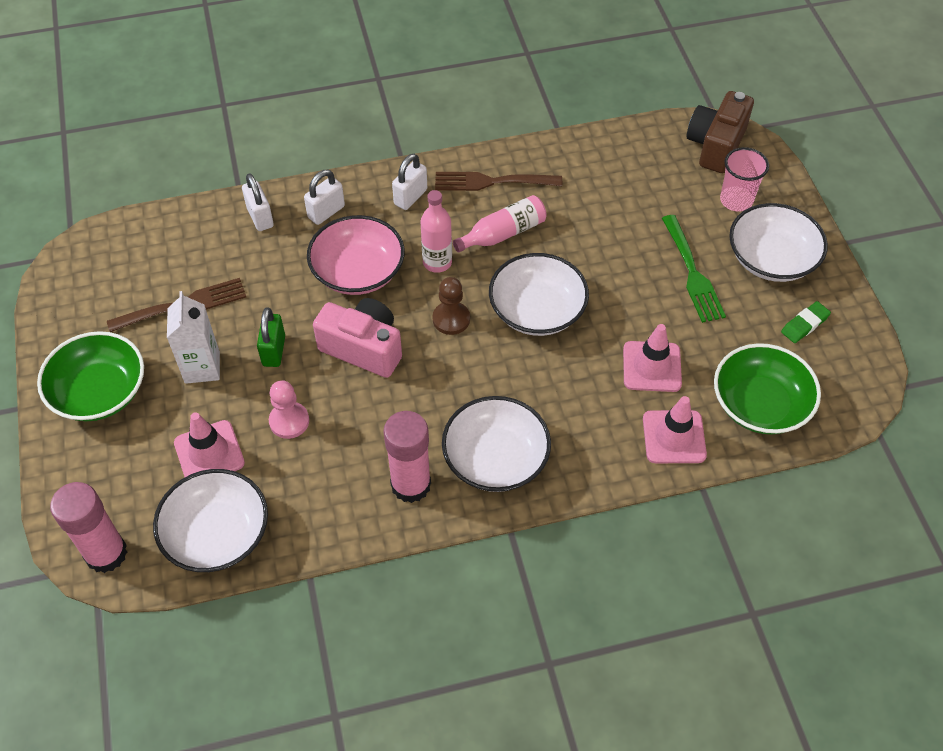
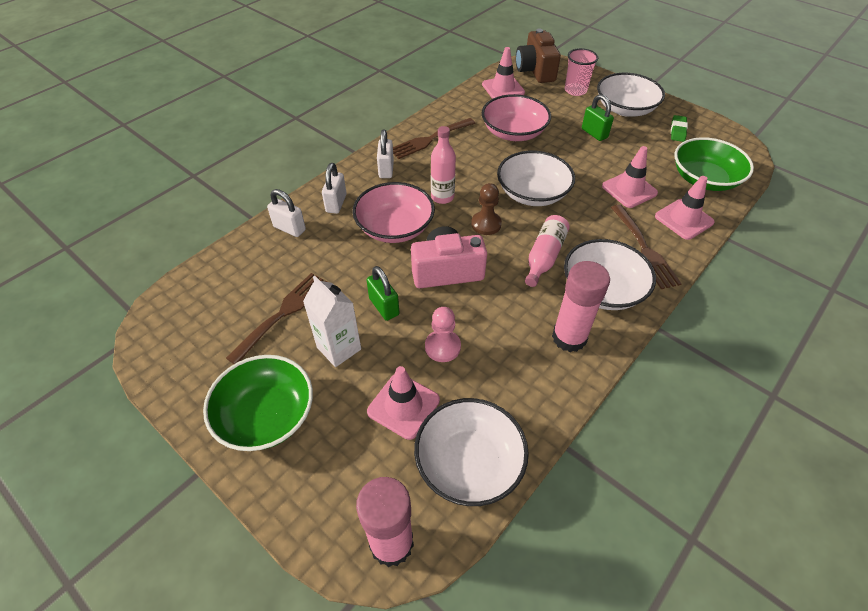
camera: 35 degrees left, 5 degrees down
pink bottle [453,195,547,253] -> pink bottle moved to [525,215,570,287]
green fork [662,215,726,323] -> green padlock [582,94,614,141]
none -> pink traffic cone [482,47,525,99]
none -> pink bowl [482,94,551,141]
none -> brown fork [611,205,682,289]

